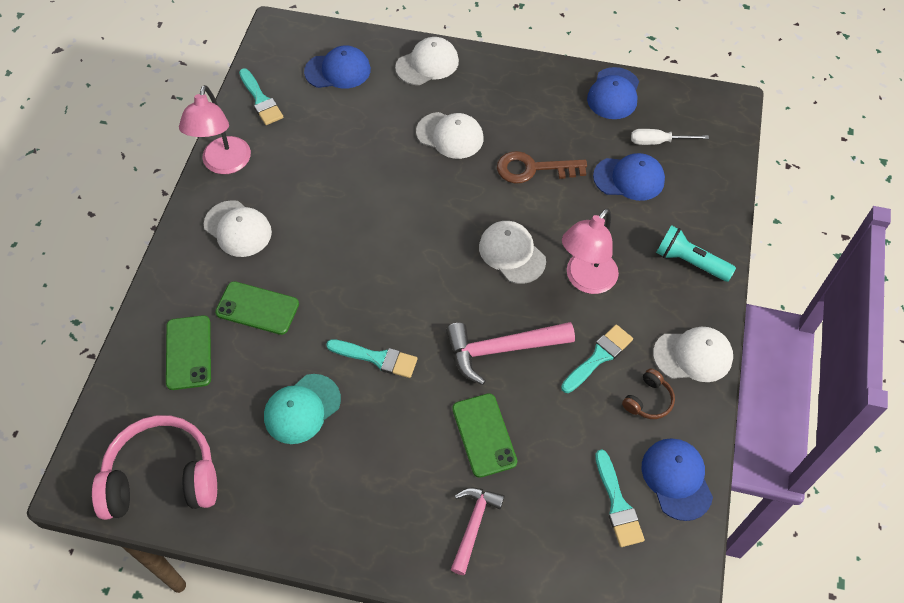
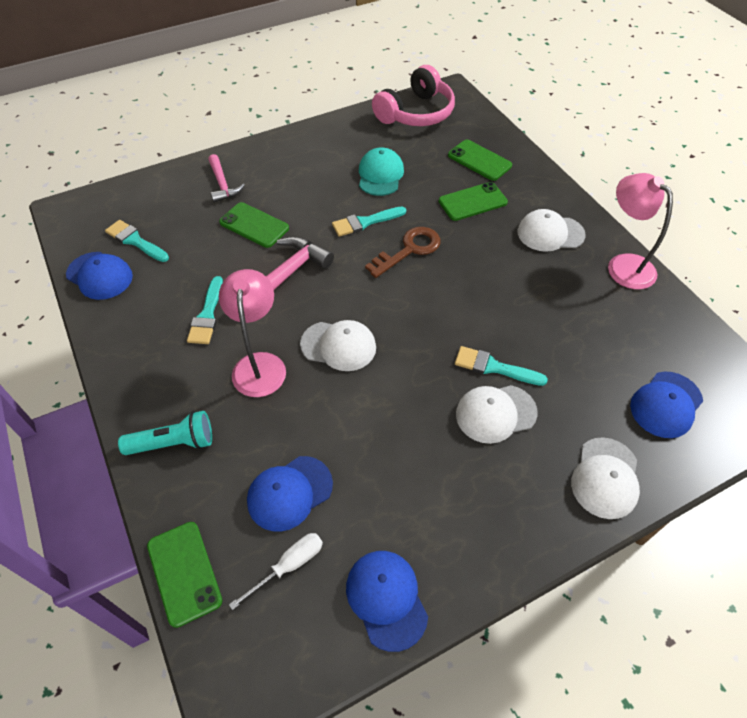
camera: 140 degrees right, 5 degrees down
turquoise brush [239,68,284,125] -> turquoise brush moved to [455,346,548,386]
brown key [497,151,587,184] -> brown key moved to [365,227,441,278]
brown headphones [622,368,675,419] -> none
white cap [653,327,733,382] -> none
none -> green phone [147,522,222,628]

